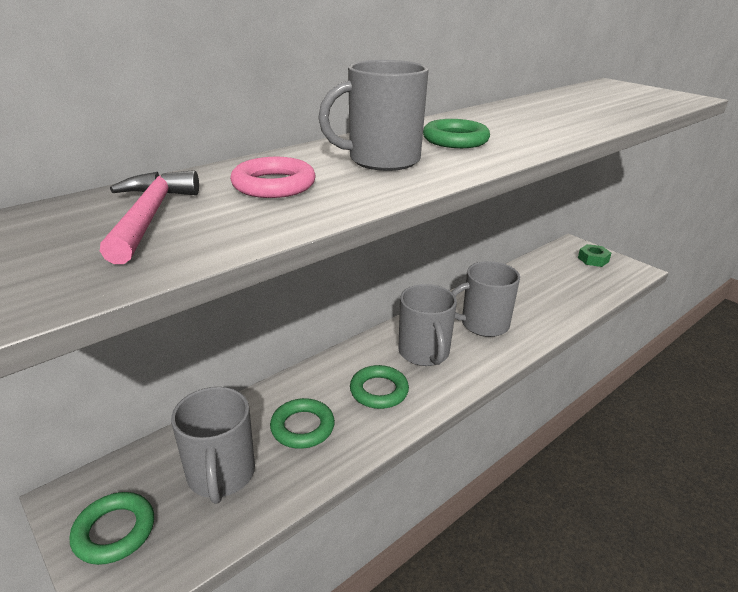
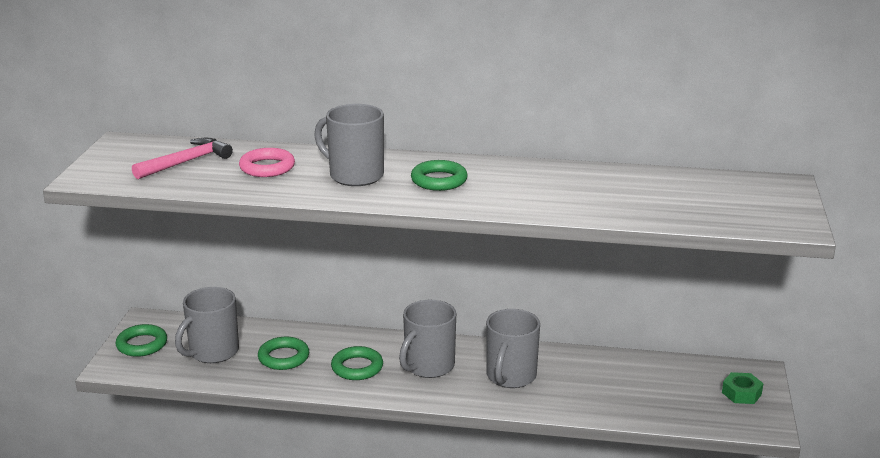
camera: 50 degrees right, 5 degrees down
grey mug [452,261,520,337] -> grey mug turned 105 degrees counterclockwise [486,309,540,388]

